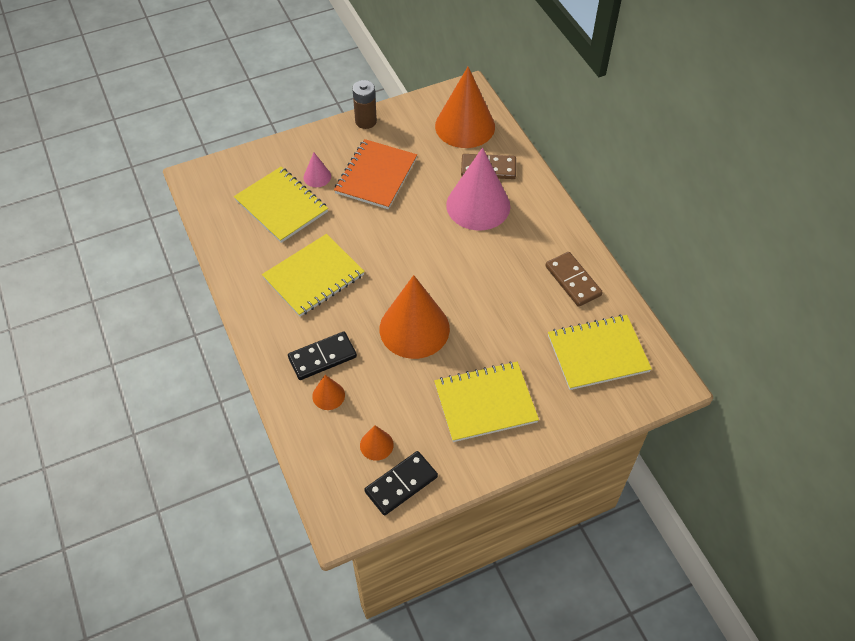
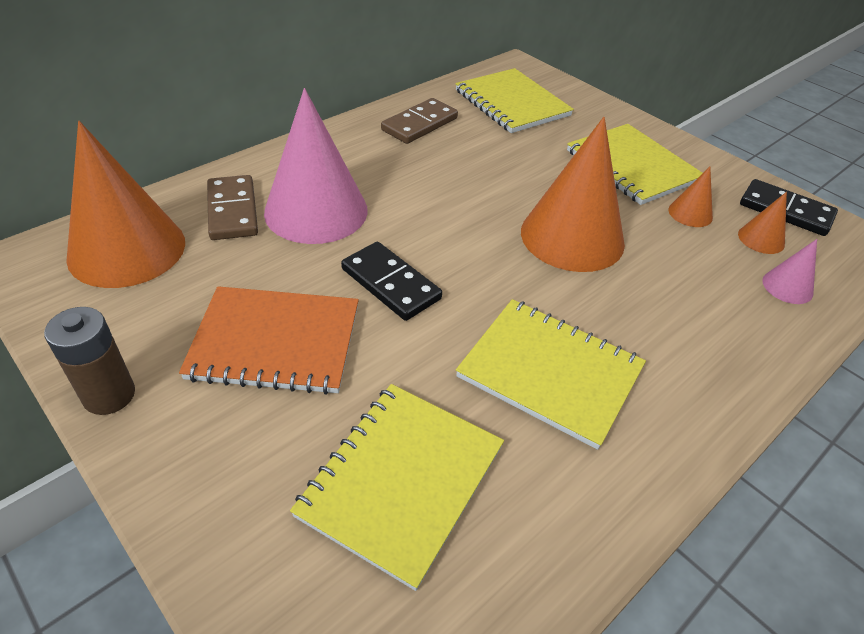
camera: 110 degrees left, 10 degrees down
black domino [288,331,357,380] -> black domino moved to [341,242,442,321]
pink cone [304,153,331,187] -> pink cone moved to [762,239,817,304]
orange cone [312,375,345,410] -> orange cone moved to [668,167,713,227]

